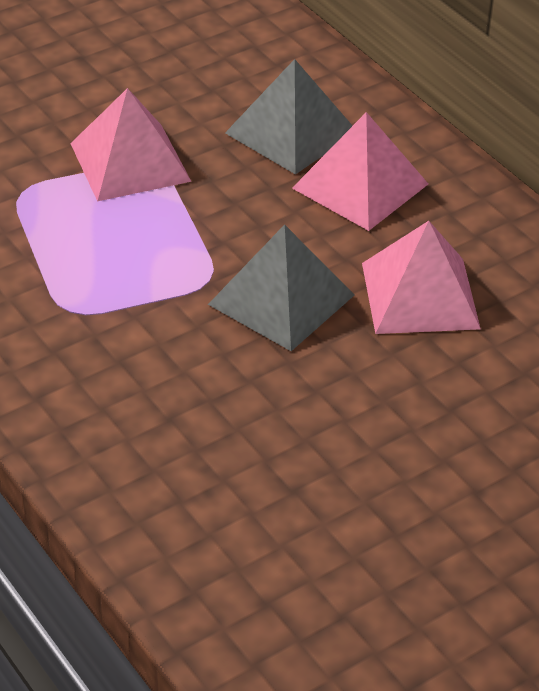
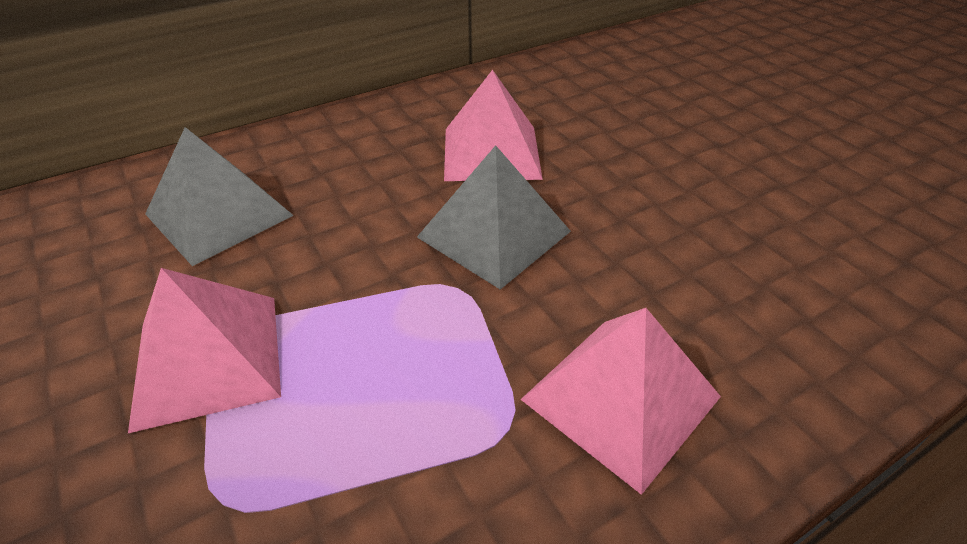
camera: 85 degrees left, 0 degrees up
pink pyramid [292,112,428,231] -> pink pyramid moved to [520,308,721,495]

